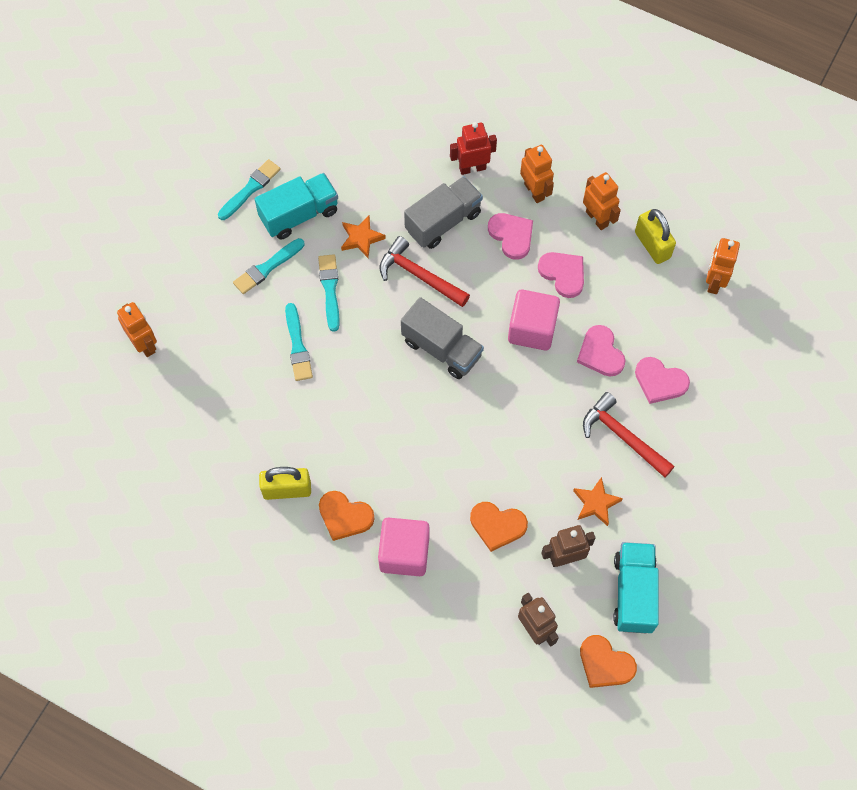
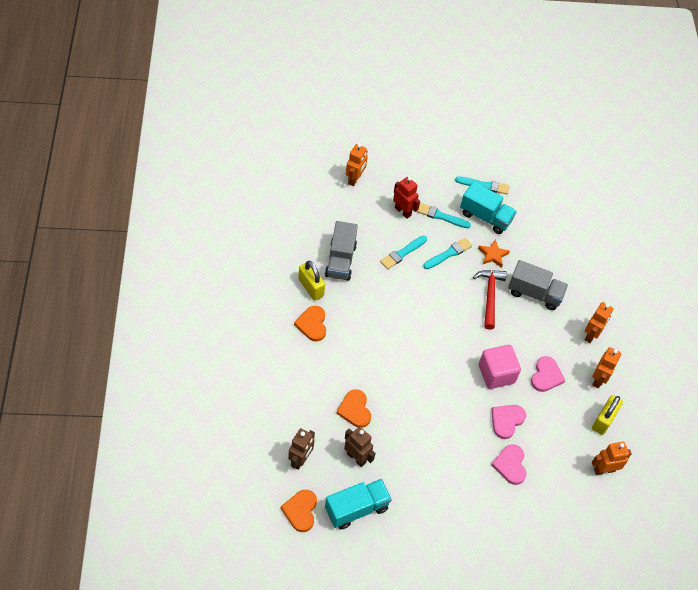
camera: 55 degrees right, 10 degrees down
pink cube [378,518,430,576] -> none
grey truck [401,297,484,379] -> grey truck moved to [325,221,358,281]
red robot [450,122,497,175] -> red robot moved to [393,177,420,219]
pink heart [488,213,533,260] -> none
orange star [573,477,623,526] -> none
red hammer [583,392,675,478] -> none

